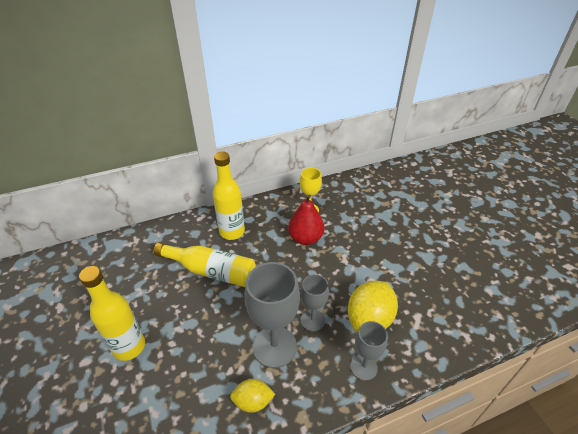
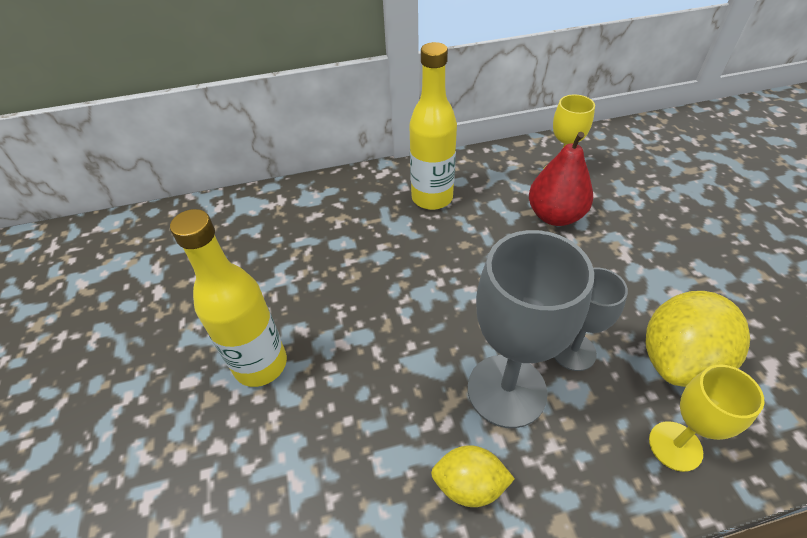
camera: 10 degrees right, 5 degrees up
yellow bottle [154,242,256,287] -> none
grey goblet [350,321,388,381] -> yellow goblet [649,365,764,472]

